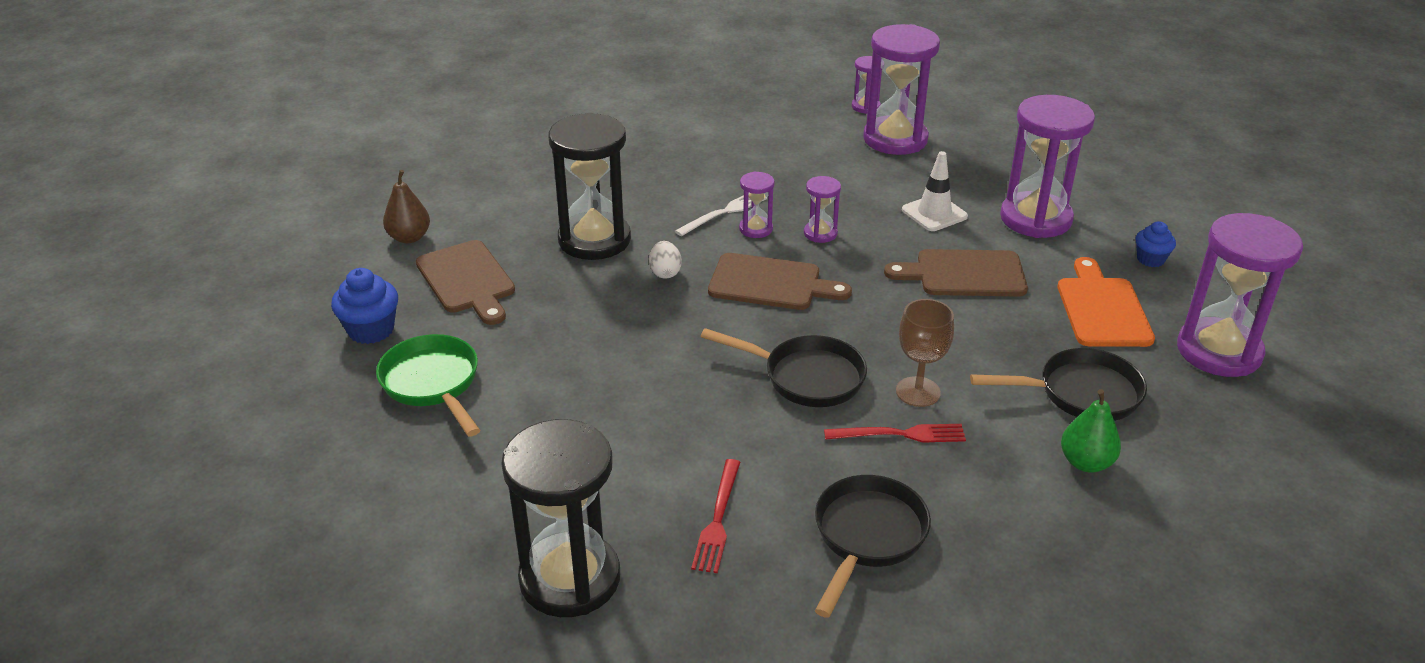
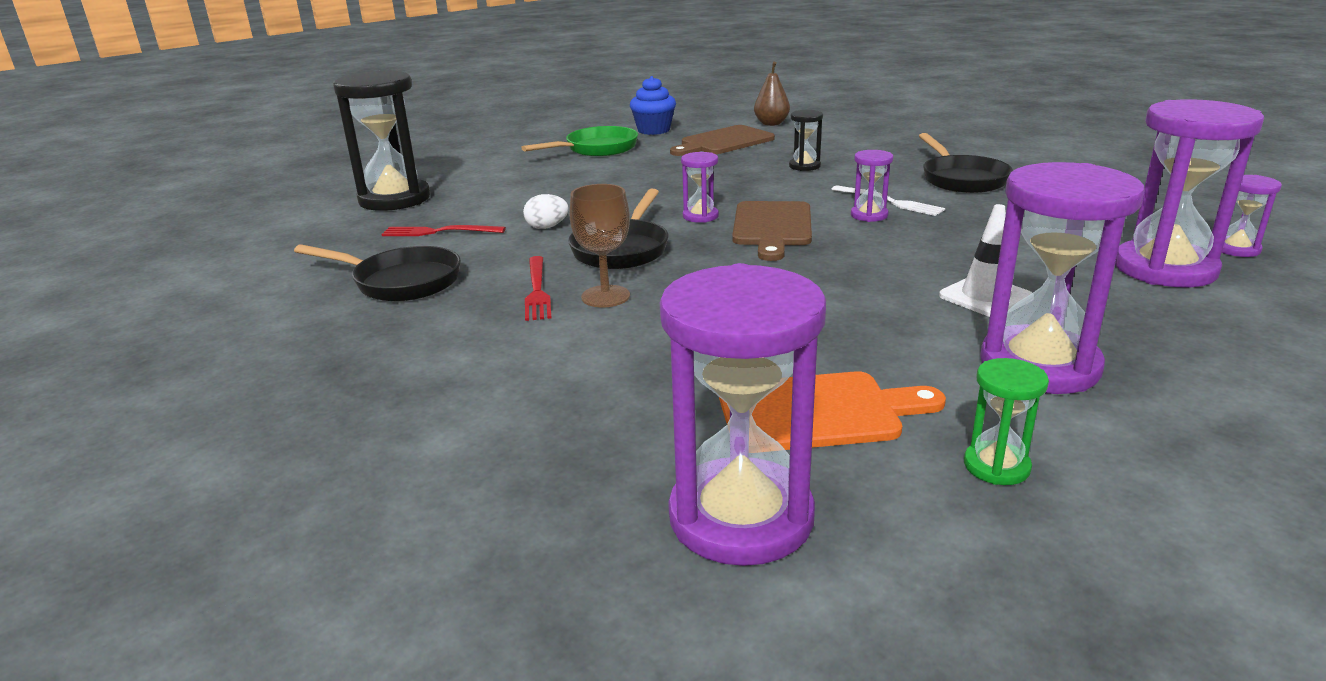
camera: 85 degrees right, 10 degrees down
black hourglass [548,113,631,260] -> black hourglass [789,110,823,171], size x0.47
white egg [649,241,682,279] -> white egg moved to [523,194,569,229]
purple hourglass [804,176,841,243] -> purple hourglass moved to [681,152,719,223]
brown cutting board [884,249,1028,297] -> none
black pan [970,348,1147,421] -> black pan moved to [919,133,1013,193]
green pear [1061,389,1121,473] -> none
blue cupcake [1135,221,1176,267] -> green hourglass [964,358,1049,485]

